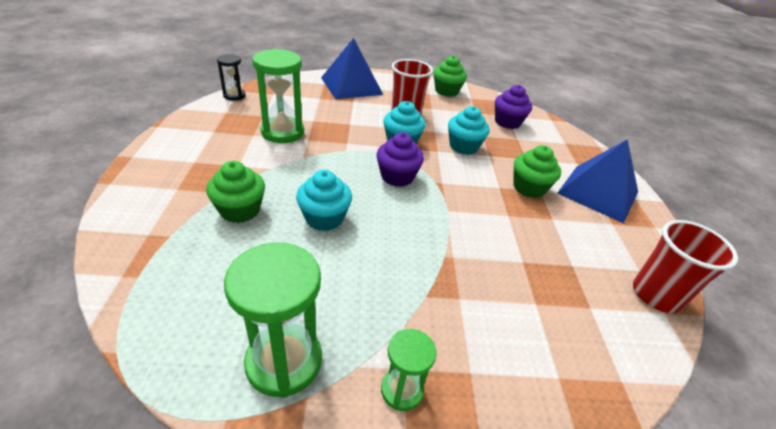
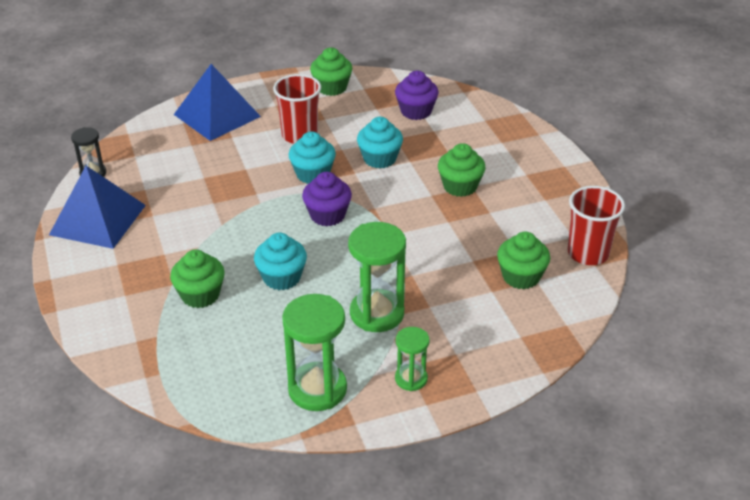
camera: 15 degrees left, 0 degrees up
green hourglass [252,49,304,143] -> green hourglass moved to [348,222,406,332]
blue pyramid [557,139,638,223] -> blue pyramid moved to [49,166,146,249]
none -> green cupcake [497,232,550,289]

